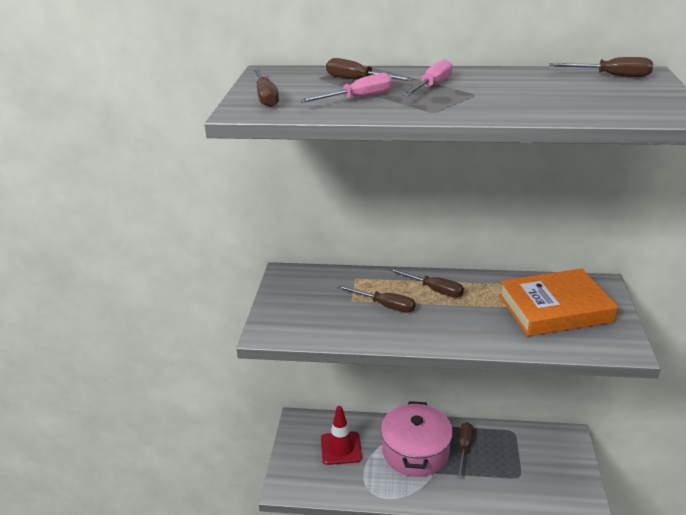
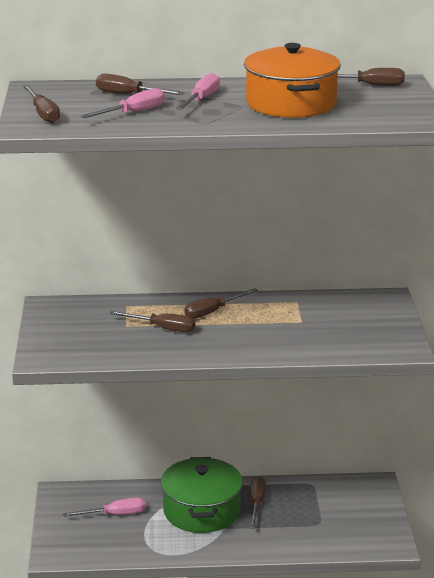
camera: 10 degrees left, 5 degrees down
red traffic cone [321,406,362,465] -> pink screwdriver [63,497,145,517]
pink pot [381,401,453,477] -> green pot [161,457,243,533]
brown screwdriver [389,268,464,298] -> brown screwdriver turned 120 degrees clockwise [184,288,258,319]
orange book [499,268,618,336] -> none
none -> orange pot [244,43,341,118]

